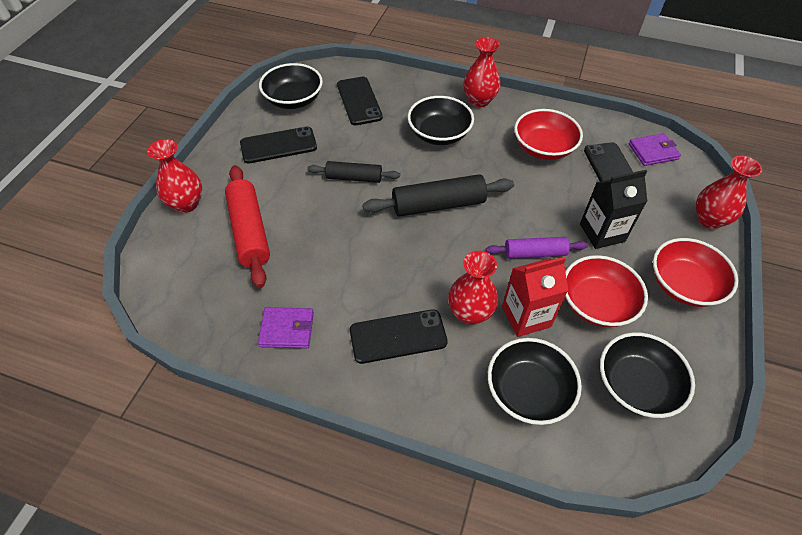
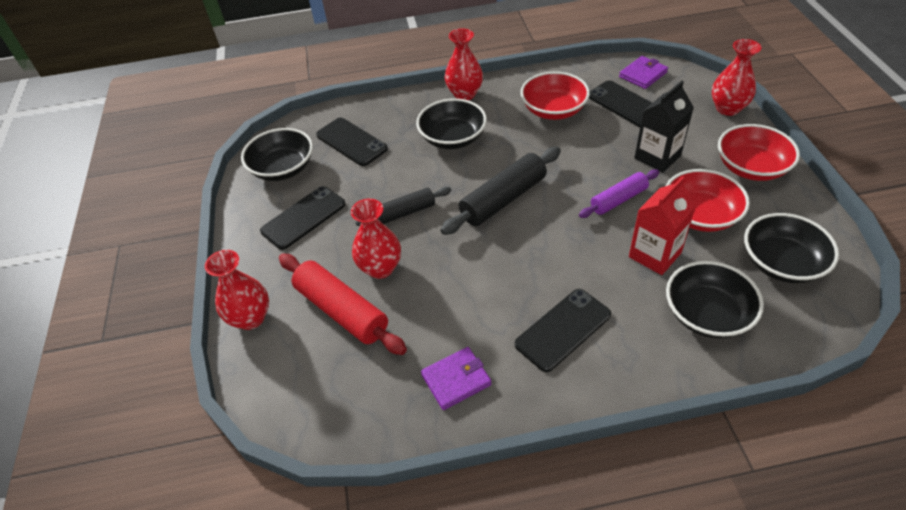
camera: 25 degrees left, 5 degrees down
red vase [448,251,498,325] -> red vase moved to [351,199,401,279]

